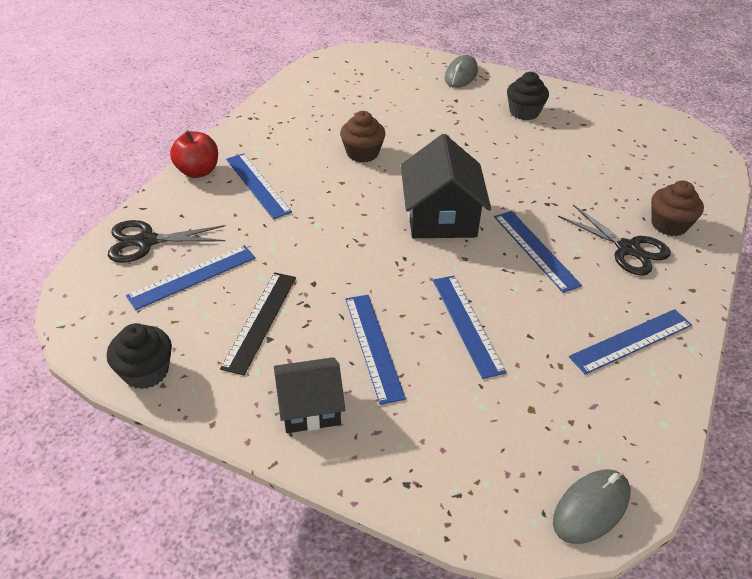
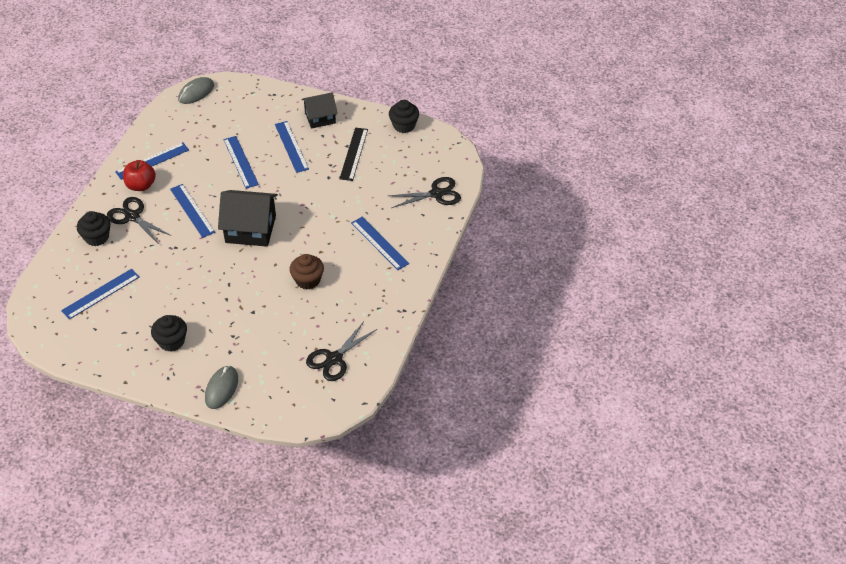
camera: 175 degrees right, 5 degrees up
blue ruler [126,245,255,310] -> blue ruler moved to [61,269,140,319]
red apple [170,130,218,178] -> red apple moved to [123,160,156,191]
black house [401,134,491,238] -> black house turned 75 degrees counterclockwise [218,190,278,247]
brown cupcake [651,181,704,236] -> black cupcake [77,211,110,246]
none -> black scissors [306,322,377,381]

